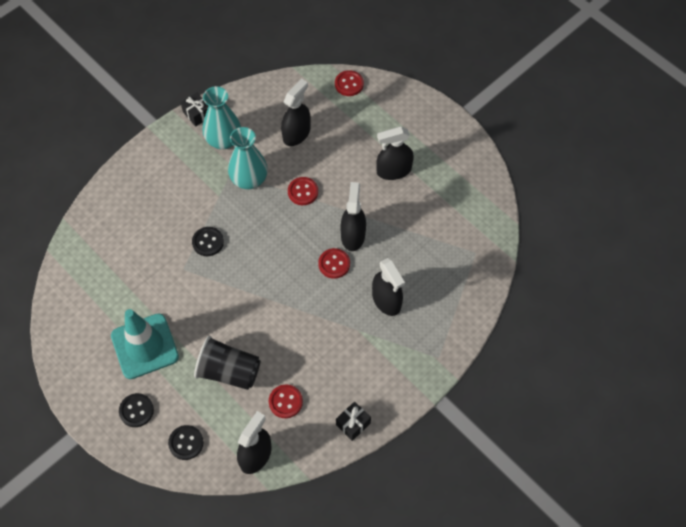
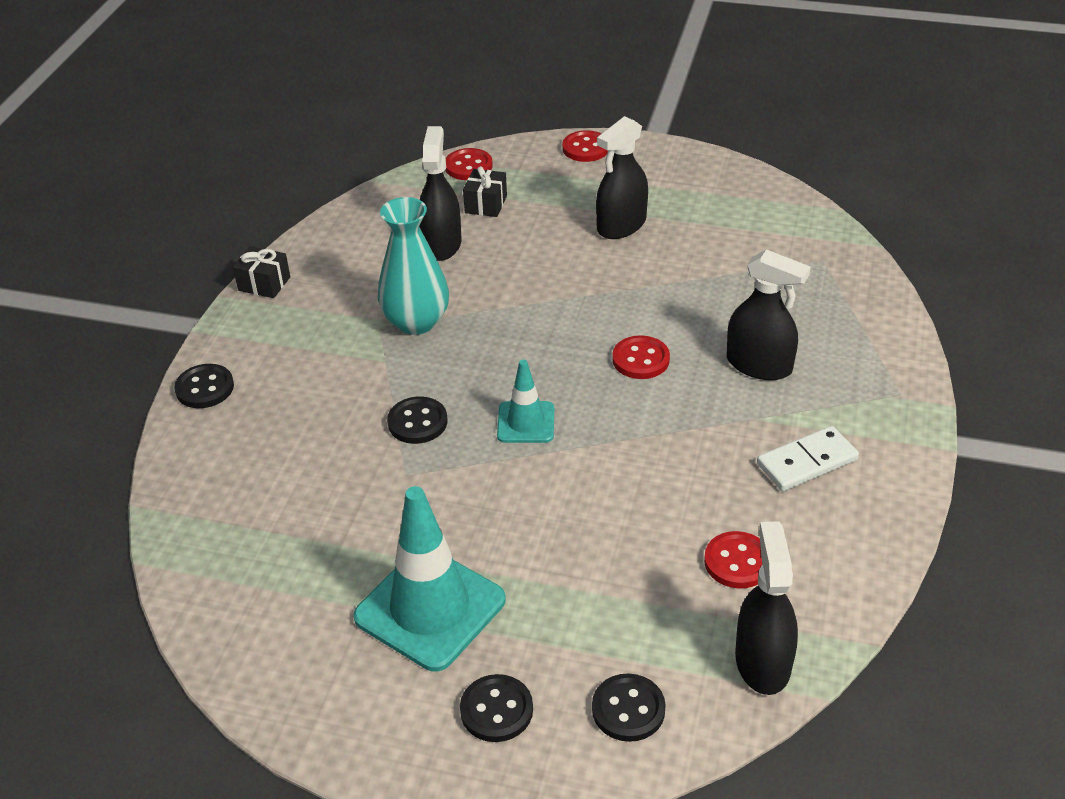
camera: 30 degrees left, 20 degrees down
black cup [194,336,261,390] -> none
turquoise vase [202,86,241,149] -> none
red button [288,177,318,205] -> red button moved to [562,130,608,162]
black gift [336,401,371,441] -> black gift moved to [463,166,507,217]
black spray bottle [341,182,366,251] -> none
none -> black button [174,364,234,408]
none -> turquoise traffic cone [497,359,554,443]
none -> white domino [757,426,859,491]

